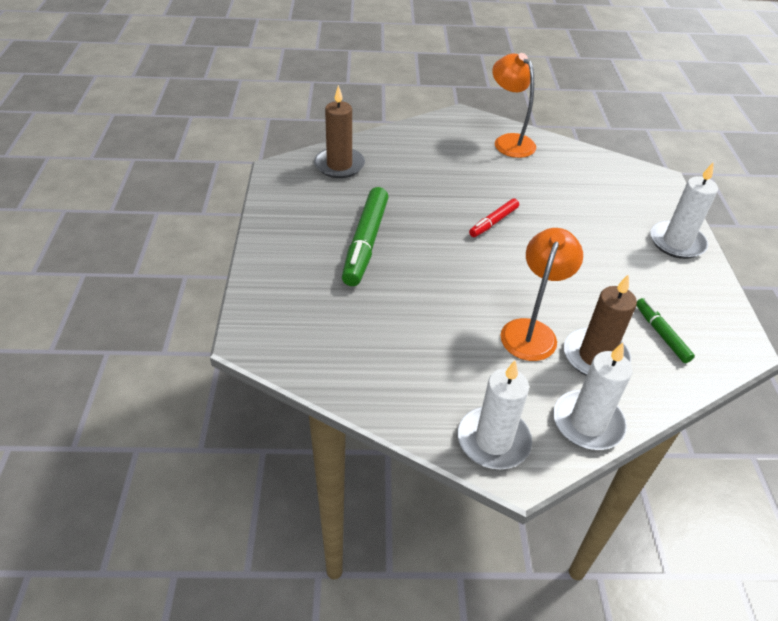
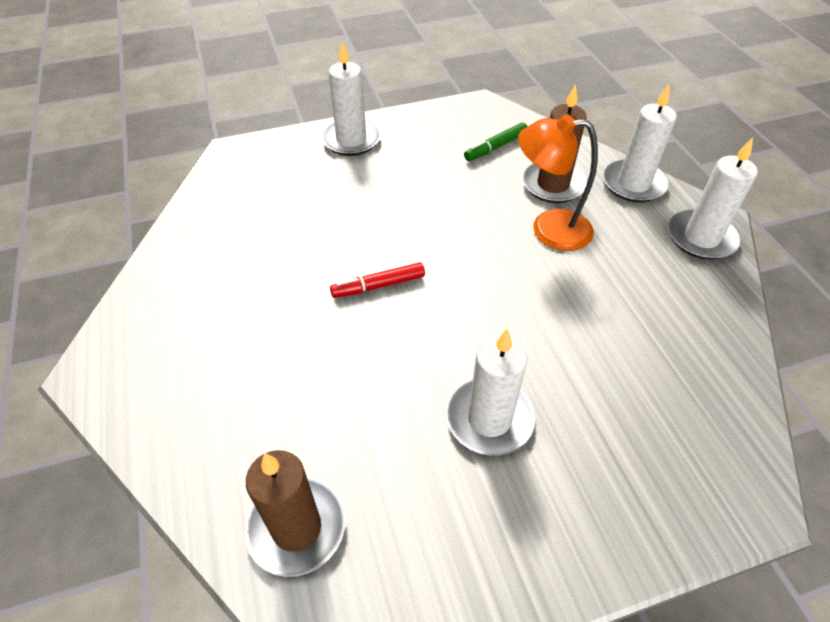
camera: 105 degrees left, 5 degrees up
green marker [342,187,389,286] -> white candle [446,328,535,456]
red marker [469,198,519,237] -> red marker turned 135 degrees clockwise [330,262,425,298]
orange lamp [492,53,536,158] -> none

